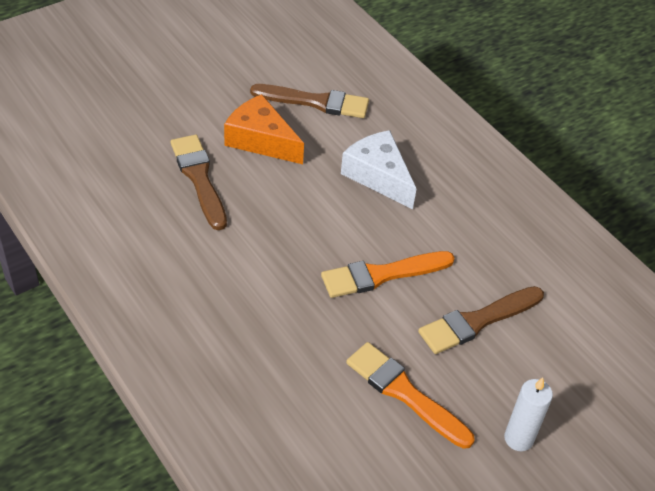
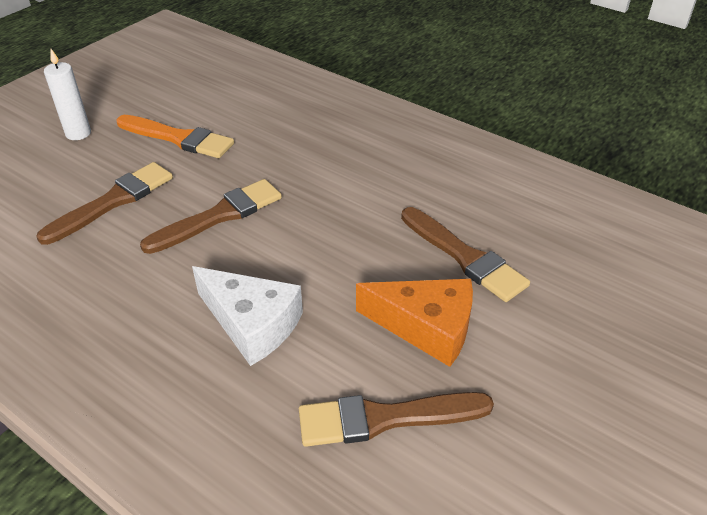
camera: 165 degrees right, 5 degrees down
orange brush [321,251,455,298] -> brown brush [140,179,282,254]

